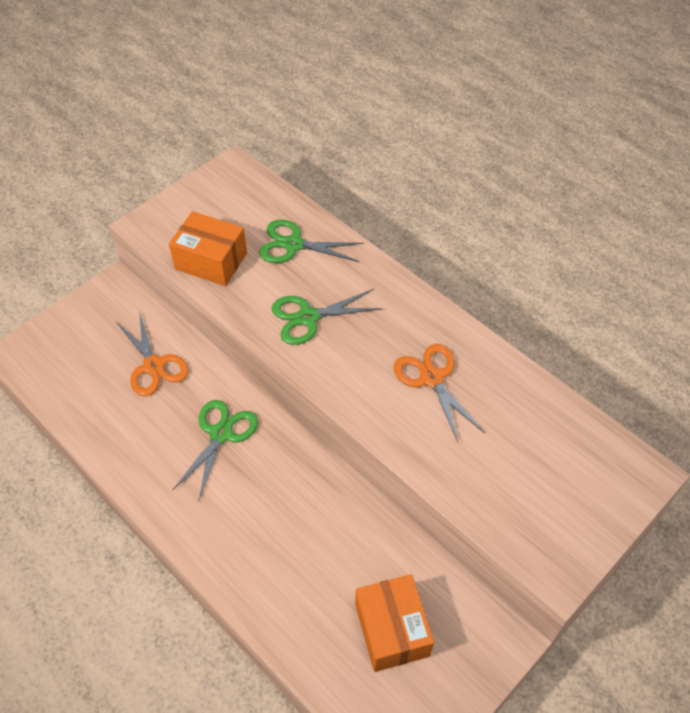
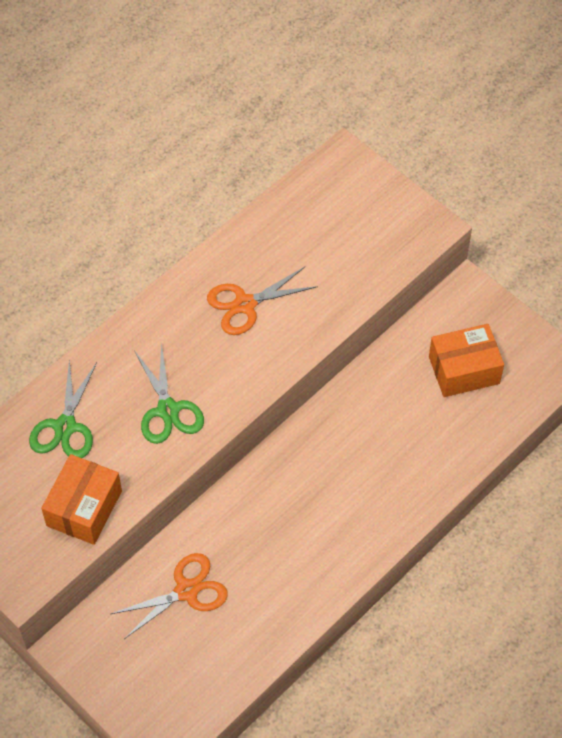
camera: 90 degrees left, 5 degrees up
green scissors [172,400,258,500] -> none

